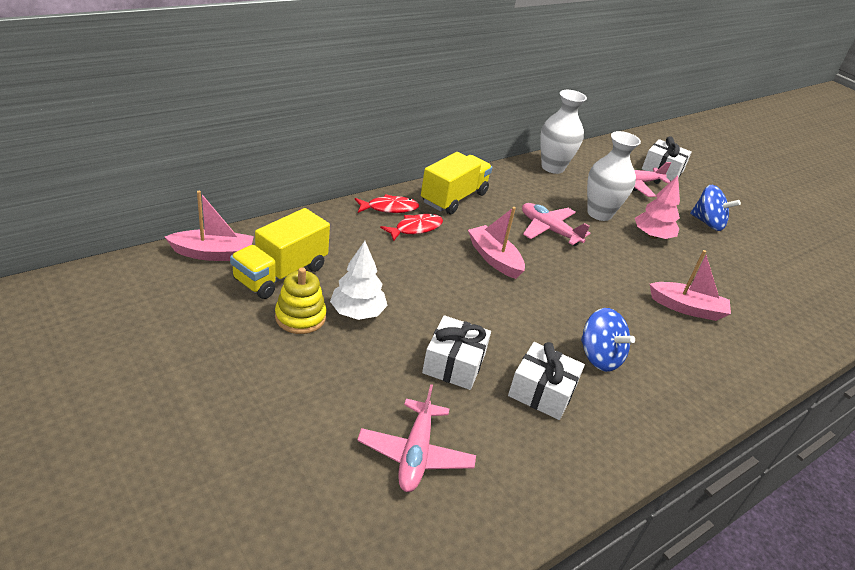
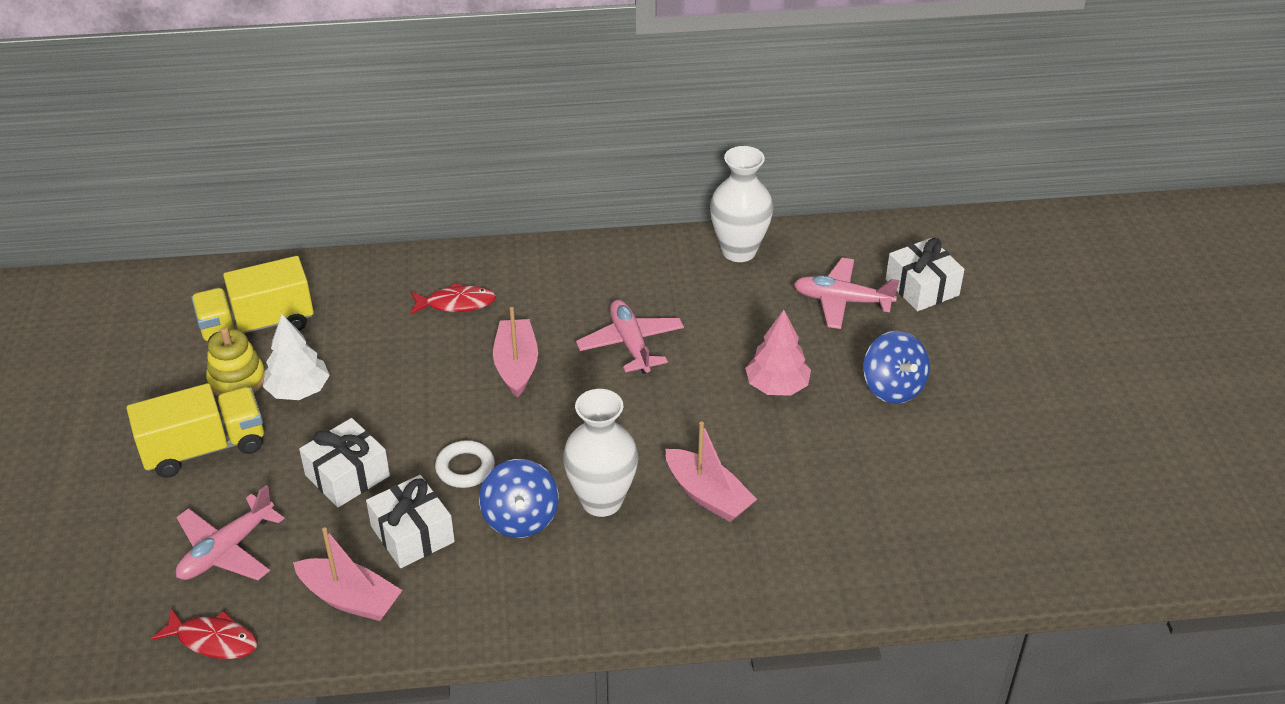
camera: 35 degrees right, 5 degrees up
pink boat [165,191,254,261] -> pink boat moved to [293,527,402,621]
red fish [355,194,419,213] -> red fish moved to [151,608,258,659]
yellow truck [421,152,492,214] -> yellow truck moved to [127,383,264,478]
white vase [587,131,641,221] -> white vase moved to [563,389,638,517]
none -> white ring [435,440,495,488]

